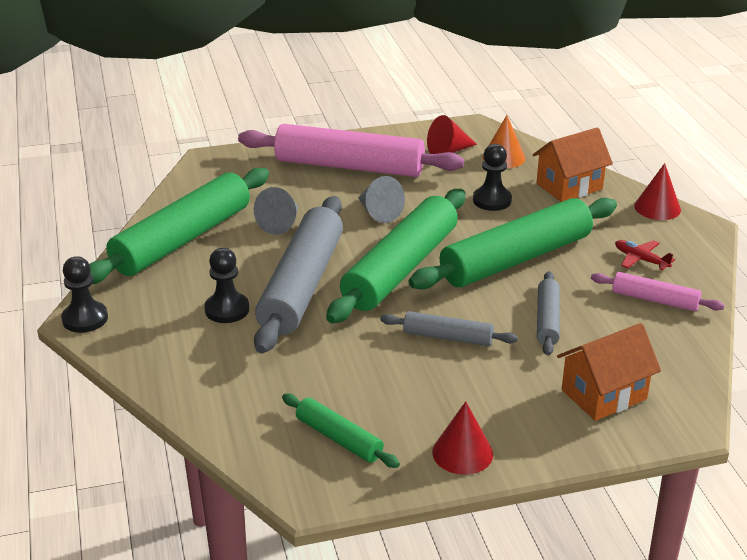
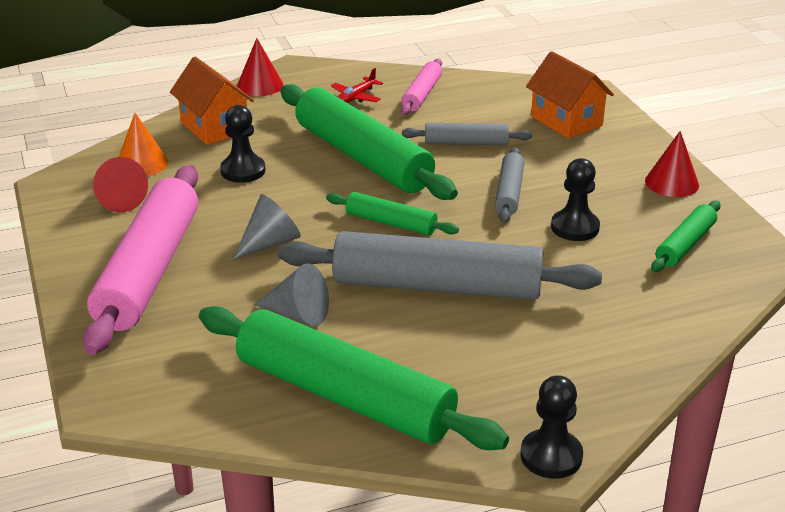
camera: 95 degrees left, 0 degrees up
black pawn [204,248,249,323] -> black pawn moved to [551,158,600,241]
green rolling pin [326,189,465,323] -> green rolling pin [326,192,459,235], size x0.49

